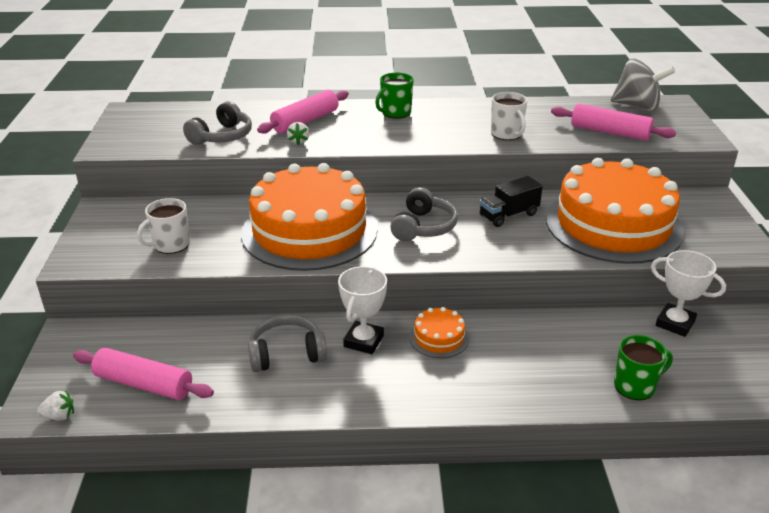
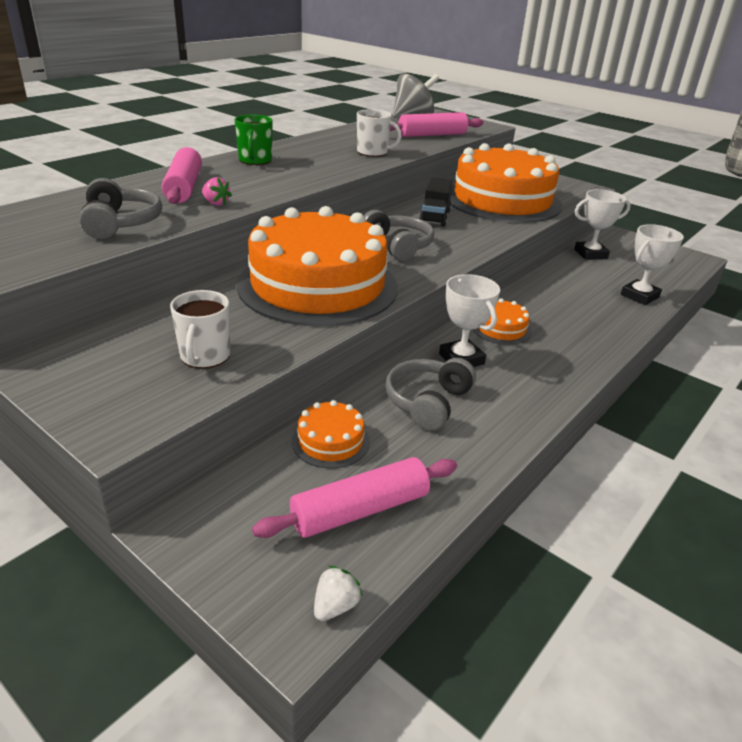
camera: 50 degrees left, 0 degrees up
white strawberry [287,122,309,145] -> pink strawberry [202,177,232,206]
green mug [614,335,673,400] -> white trophy [621,224,684,305]
none -> orange cake [291,400,370,468]

